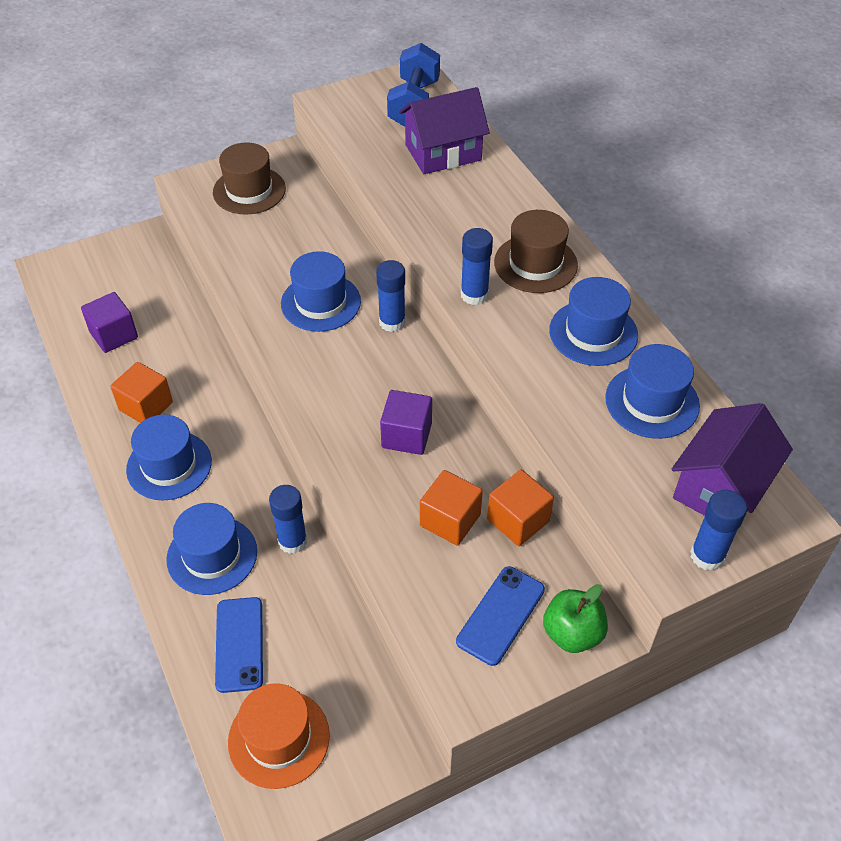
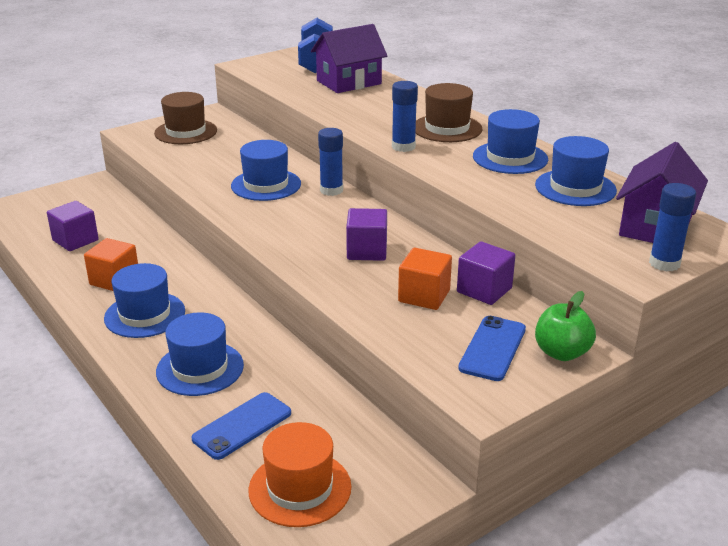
camera: 10 degrees left, 20 degrees down
blue phone [215,597,263,693] -> blue phone turned 60 degrees clockwise [191,392,291,460]
blue glue stick [269,485,307,554] -> none
orange cube [487,470,554,546] -> purple cube [457,241,516,305]

